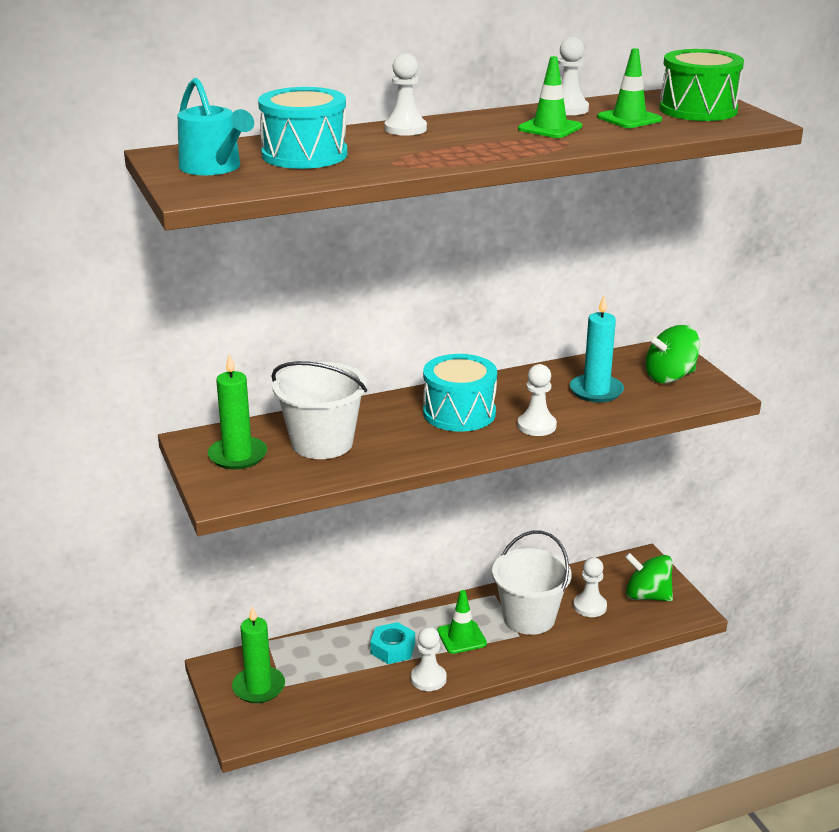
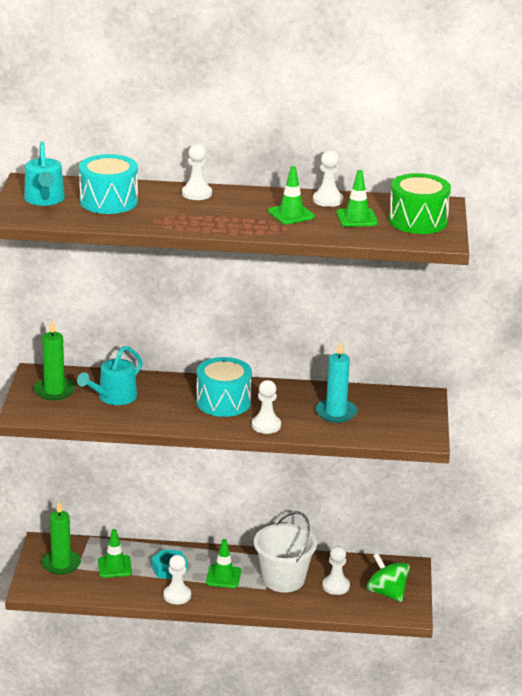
camera: 25 degrees right, 0 degrees up
white bucket [271,361,367,459] -> turquoise watering can [77,346,142,405]
green spinning top [645,325,700,384] -> none
none -> green traffic cone [98,529,132,578]

